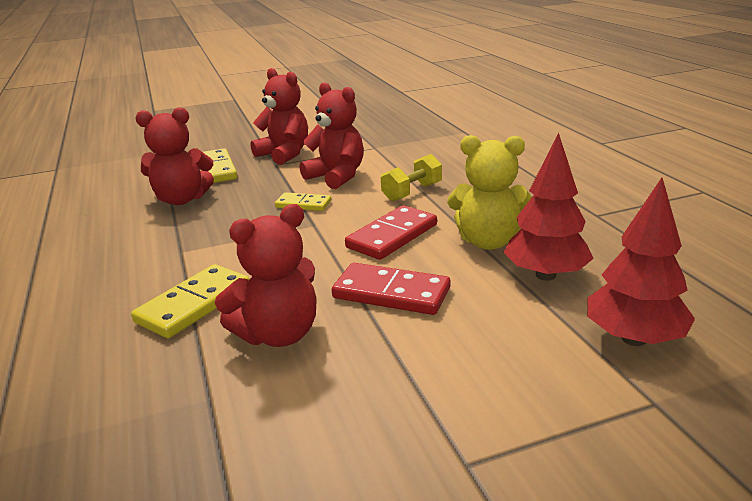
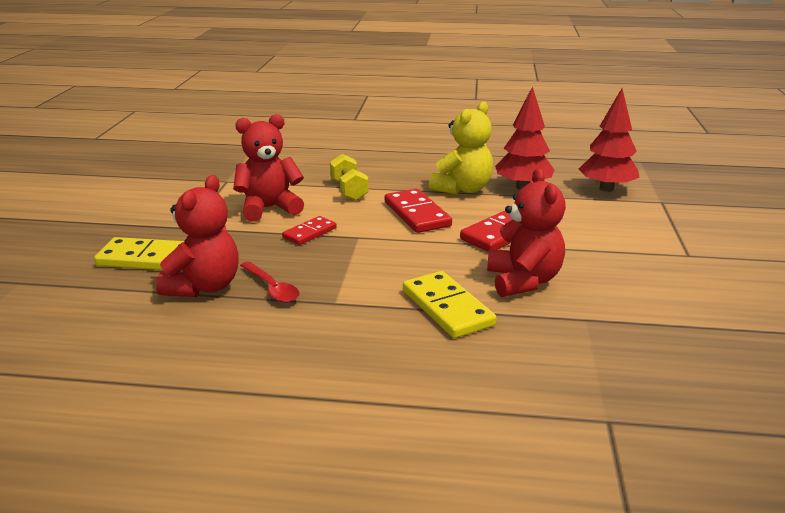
camera: 65 degrees left, 0 degrees up
red teddy bear [251,68,308,165] -> none
yellow domino [275,192,331,211] -> red domino [282,216,337,245]
none -> red spoon [240,261,300,303]

